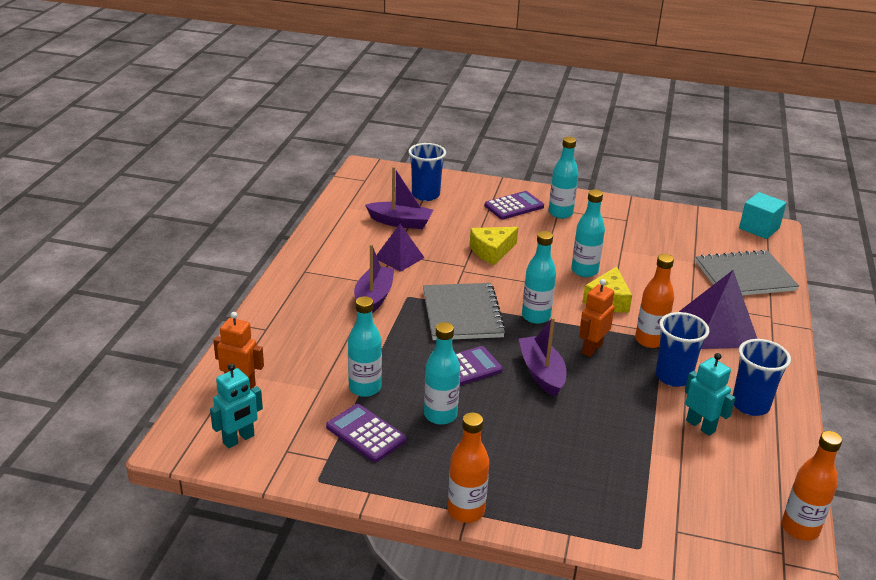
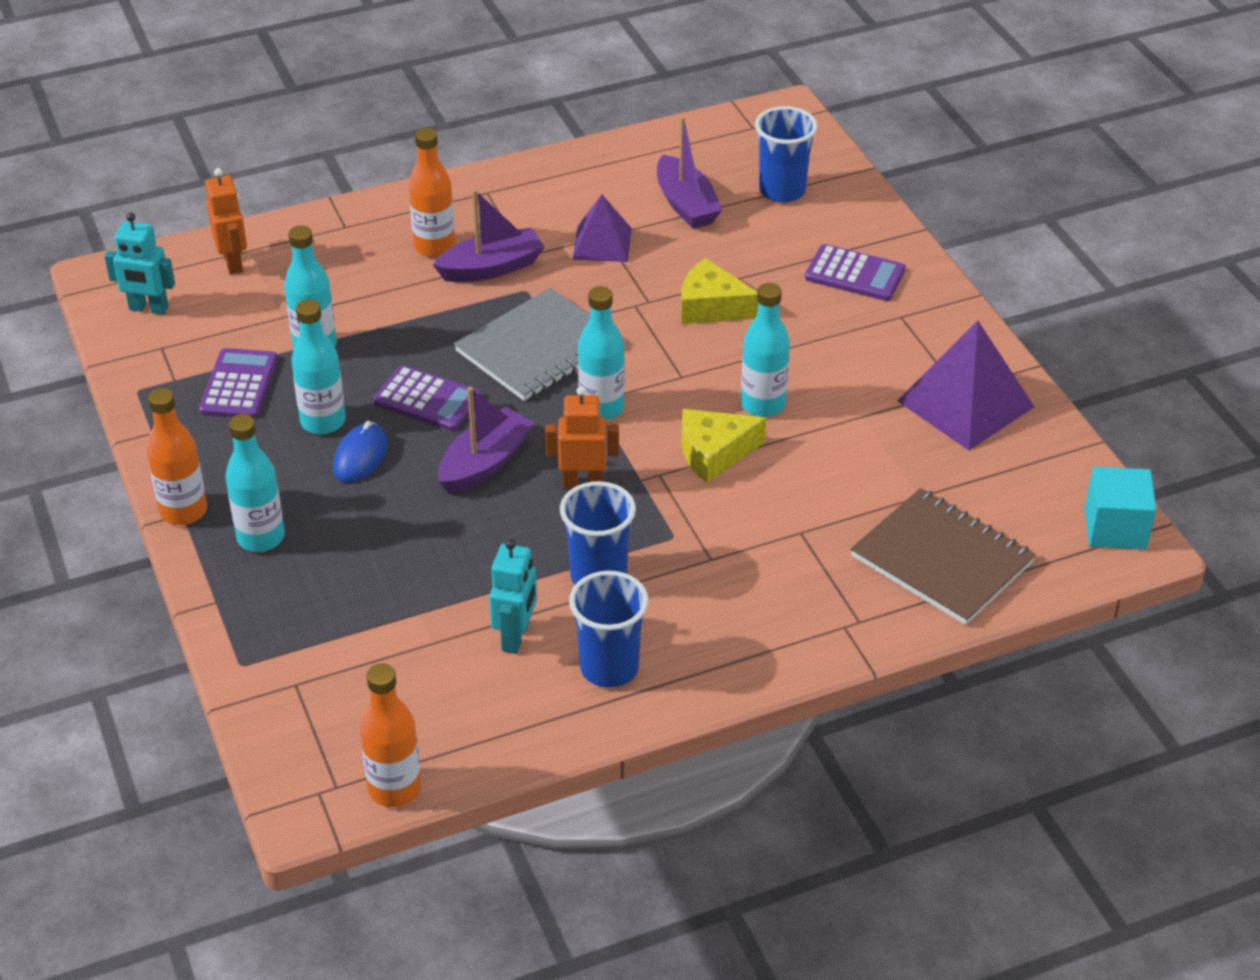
camera: 55 degrees right, 10 degrees up
turquoise bottle [549,137,578,219] -> turquoise bottle moved to [226,414,285,552]
orange bottle [635,254,674,348] -> orange bottle moved to [409,128,455,257]
purple pyramid [679,270,757,349] -> purple pyramid moved to [897,321,1035,450]
grey notebook [696,249,799,295] -> brown notebook [851,488,1036,625]
none -> blue mouse [333,421,388,483]

